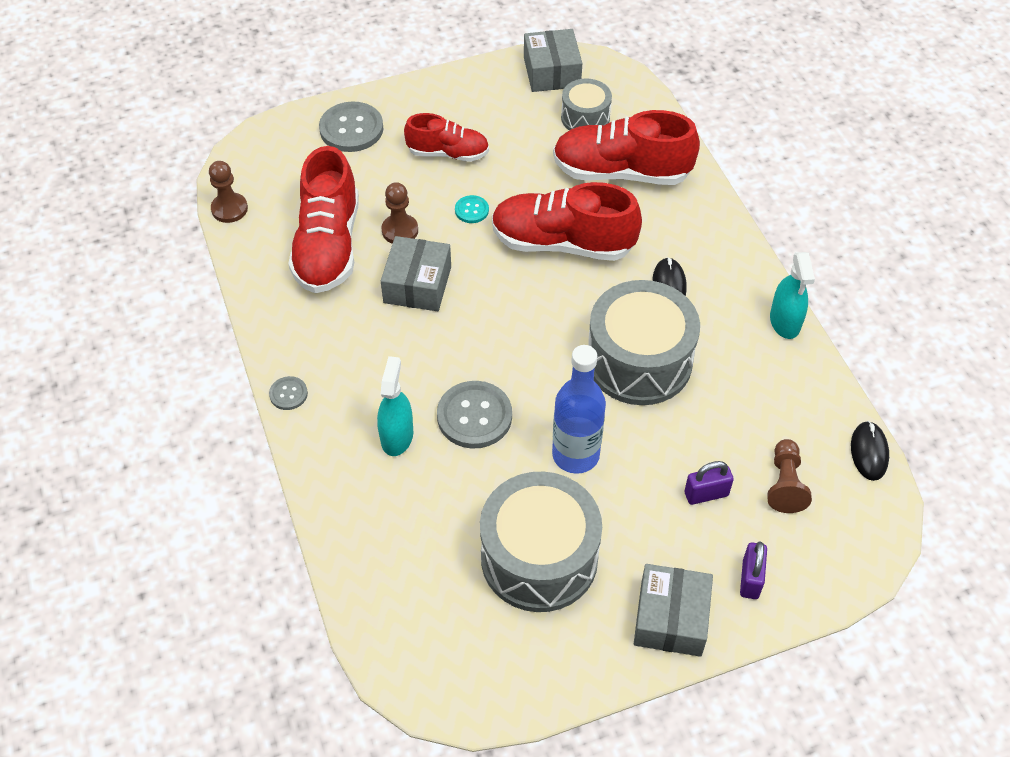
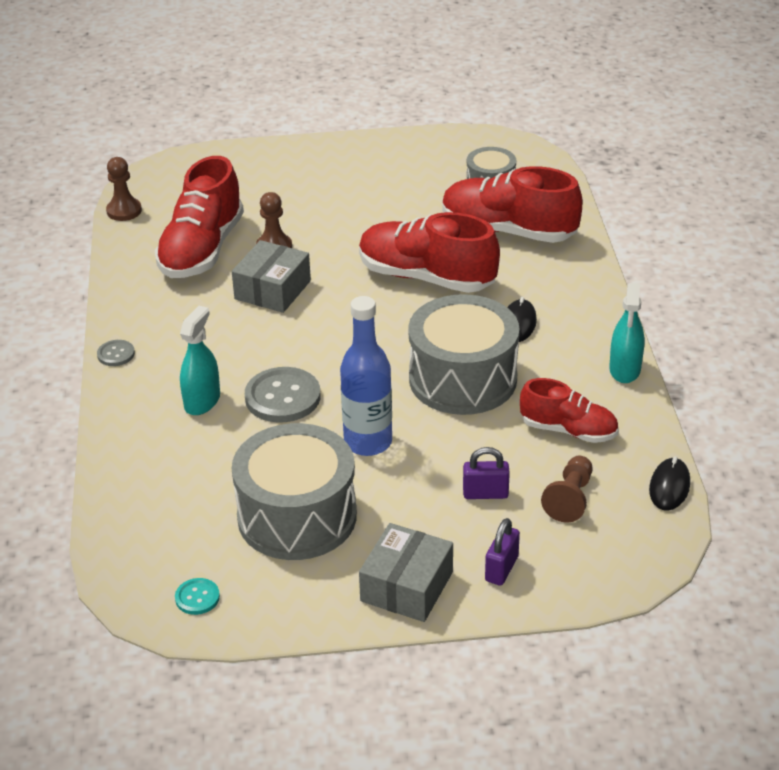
camera: 15 degrees right, 15 degrees down
grey button [319,102,384,152] -> none
red shoe [404,113,489,162] -> red shoe moved to [520,378,619,443]
turquoise button [455,195,489,223] -> turquoise button moved to [175,578,220,615]
grey box [524,29,582,92] -> none

